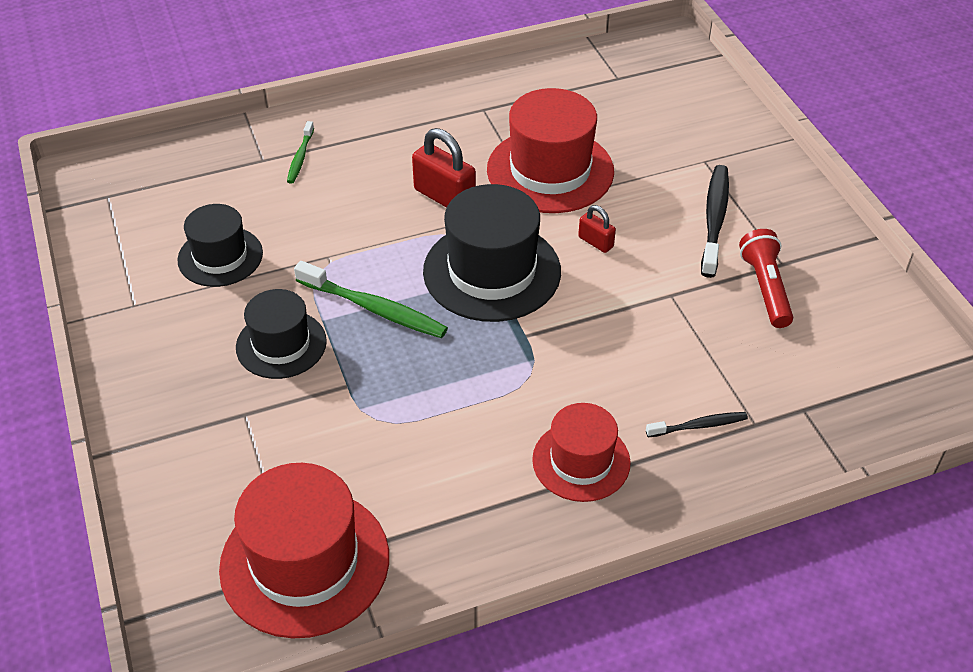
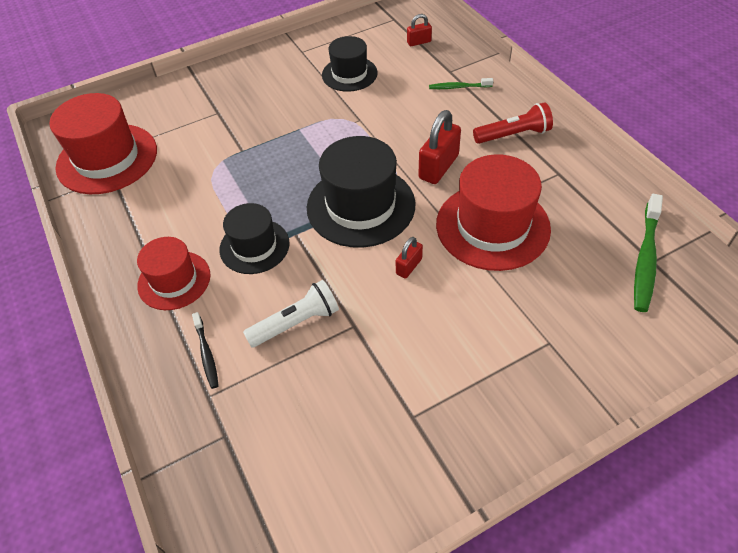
camera: 85 degrees right, 5 degrees up
black hat [236,289,327,379] -> black hat moved to [219,203,290,274]
green toothbrush [294,261,448,338] -> green toothbrush moved to [634,194,663,312]
black toothbrush [701,165,729,278] -> none
red flashlight [739,229,793,328] -> red flashlight moved to [473,102,553,144]
none -> white flashlight [243,280,339,348]
none -> red padlock [407,14,432,46]

